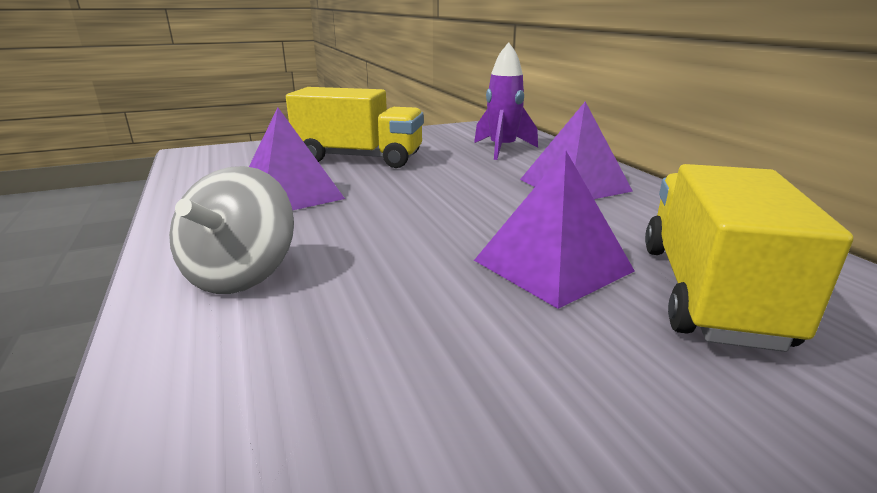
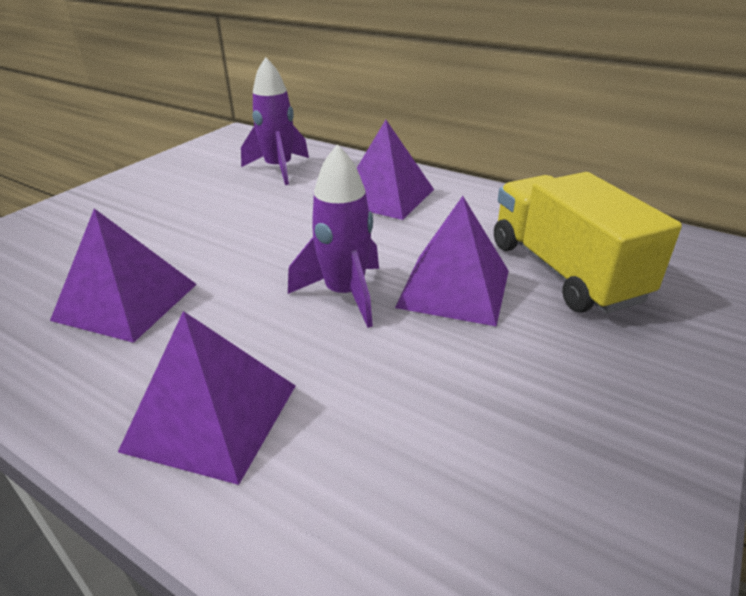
camera: 35 degrees left, 10 degrees up
grey spinning top [169,166,294,294] -> purple pyramid [118,311,295,485]
yellow truck [286,87,424,168] -> none
none -> purple rocket [288,144,379,328]

